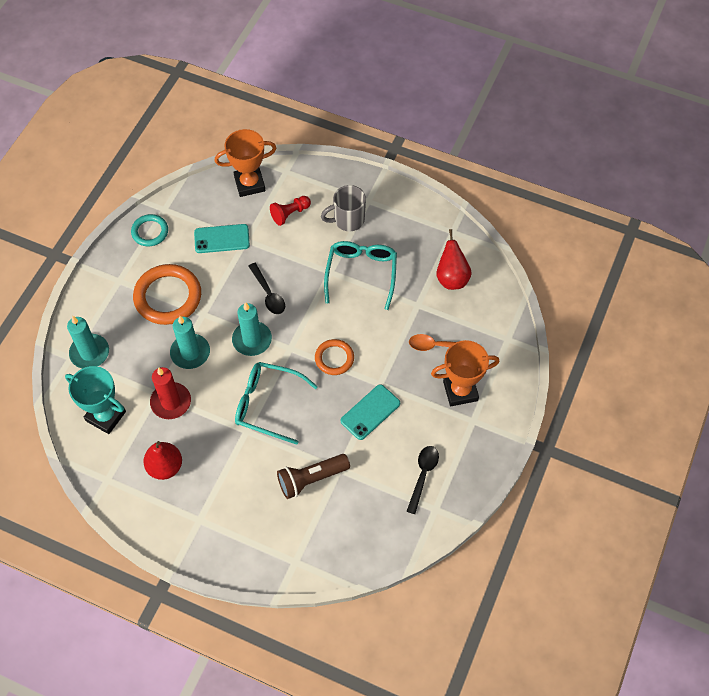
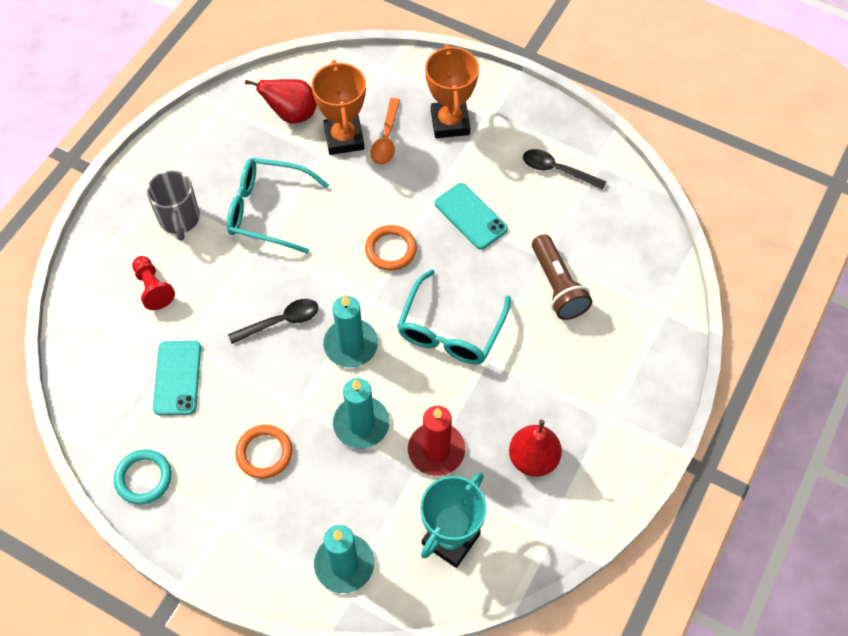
camera: 85 degrees left, 0 degrees up
orange ring [133,264,201,325] -> orange ring [235,425,292,479], size x0.56
orange trophy [215,129,276,197] -> orange trophy moved to [312,60,366,155]

